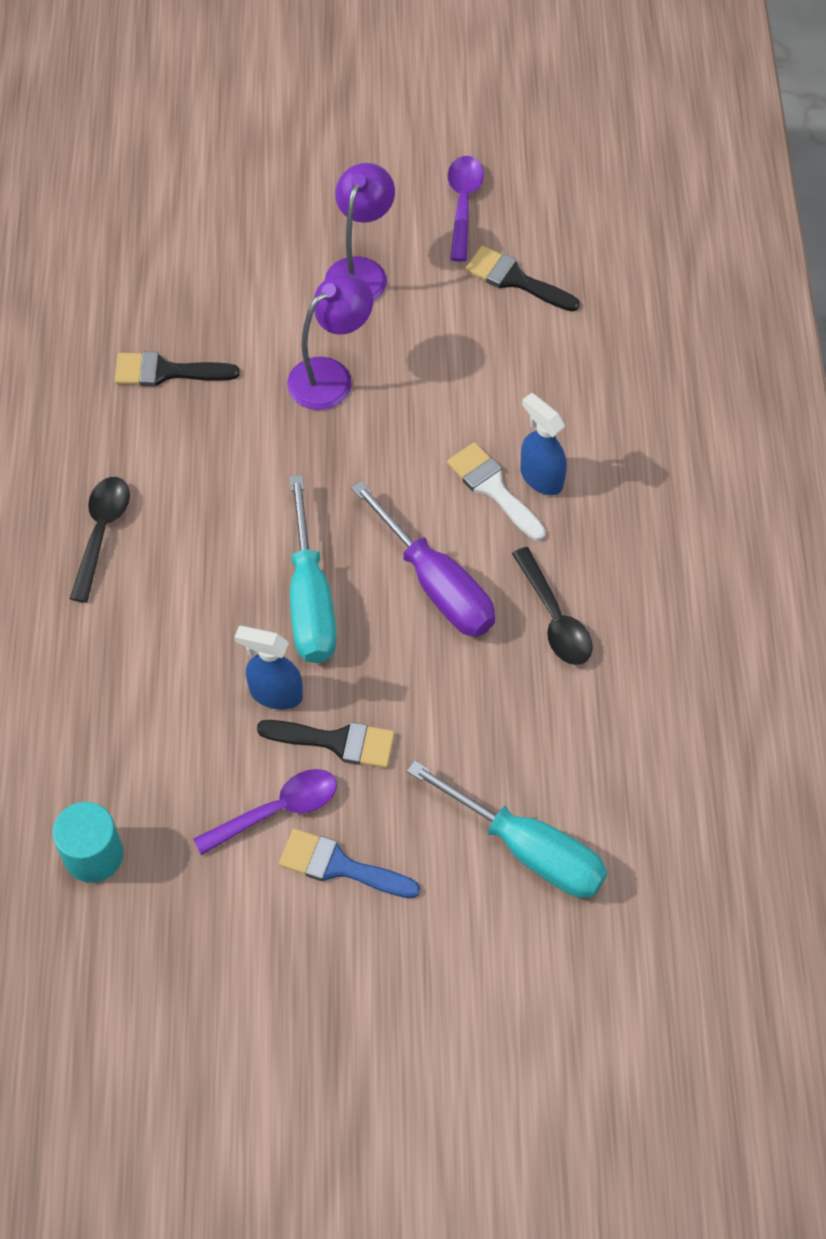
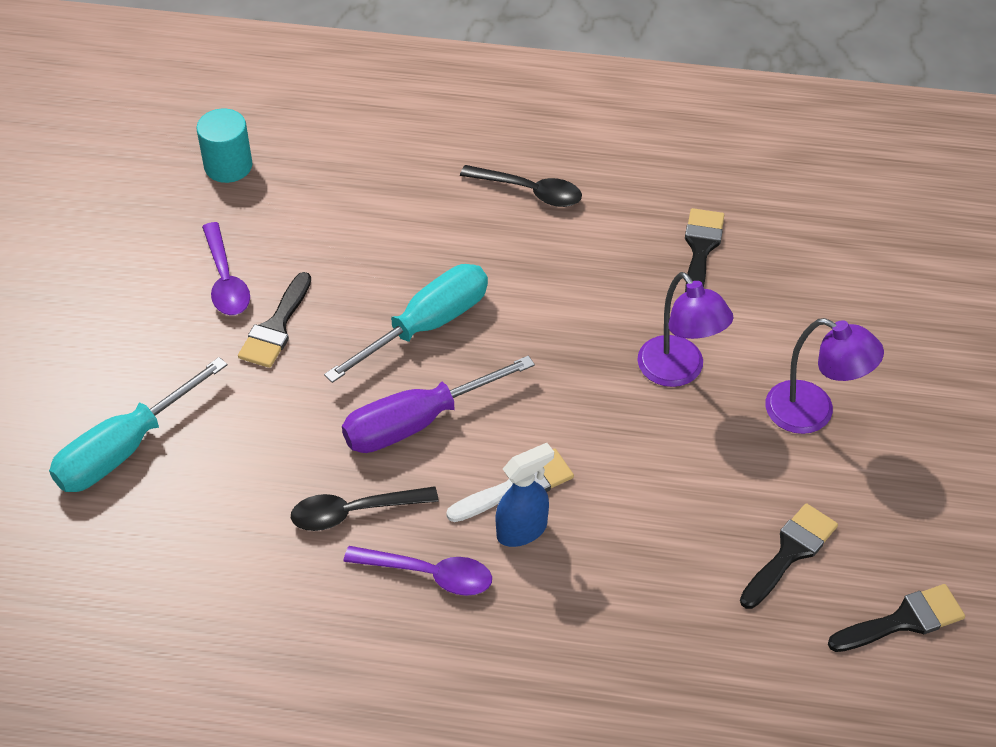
camera: 100 degrees right, 10 degrees down
blue spray bottle [234,626,303,710] -> none
blue brush [279,829,420,898] -> none
turquoise screwdriver [290,475,337,663] -> turquoise screwdriver turned 135 degrees clockwise [324,264,488,383]
purple spoon [448,156,484,262] -> purple spoon moved to [343,546,492,596]
none -> black brush [828,584,965,652]

